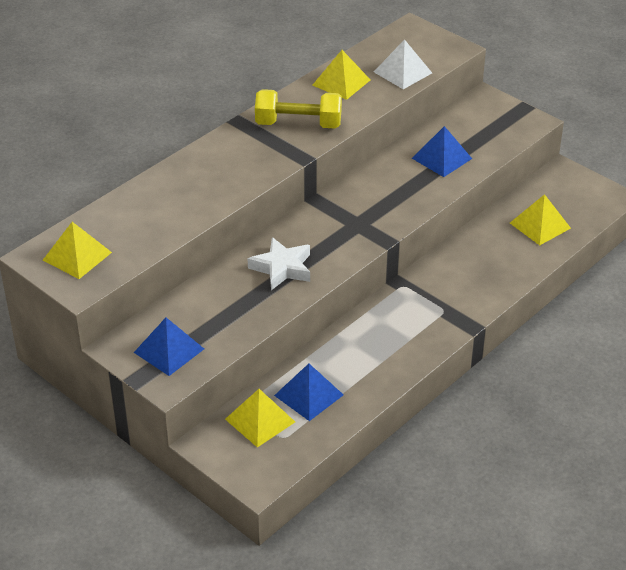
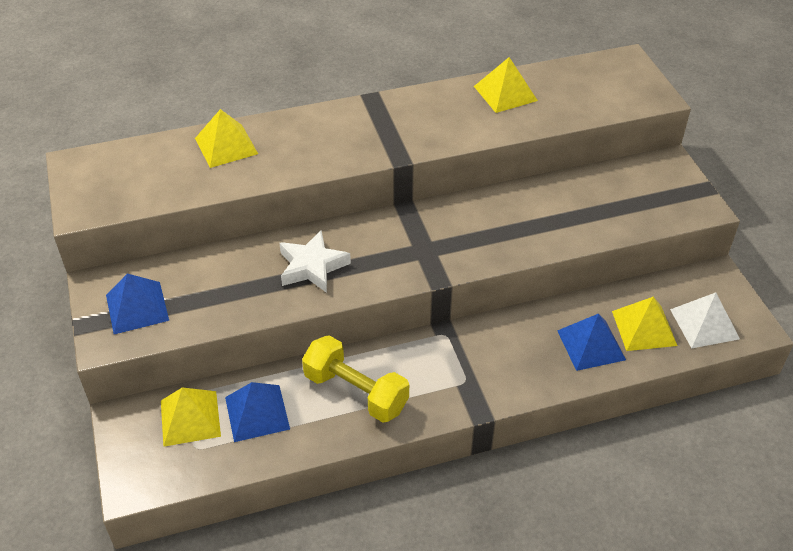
camera: 30 degrees right, 5 degrees up
yellow pyramid [43,222,112,279] -> yellow pyramid moved to [195,109,258,168]
yellow dumbbell [255,89,342,129] -> yellow dumbbell moved to [302,335,409,422]
white pyramid [374,39,432,89] -> white pyramid moved to [670,293,740,348]
blue pyramid [412,126,472,177] -> blue pyramid moved to [557,314,626,371]

